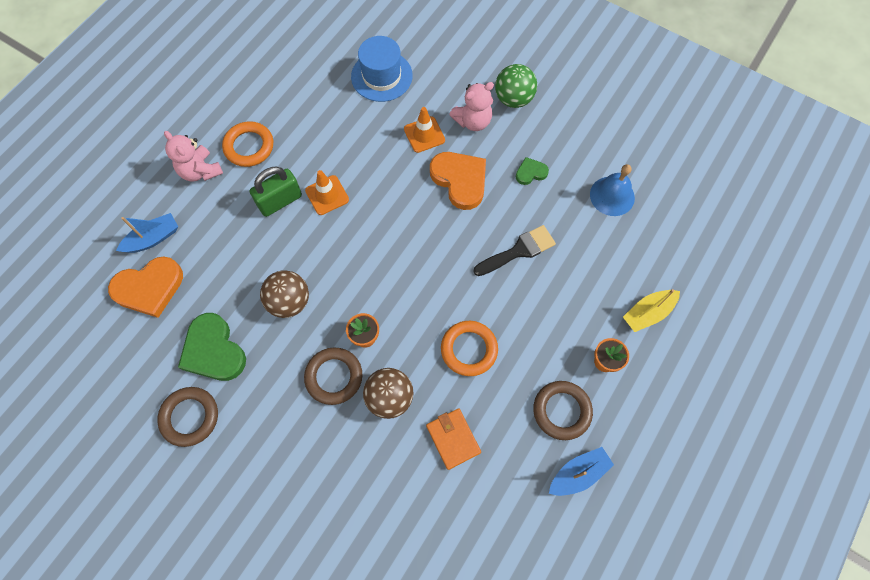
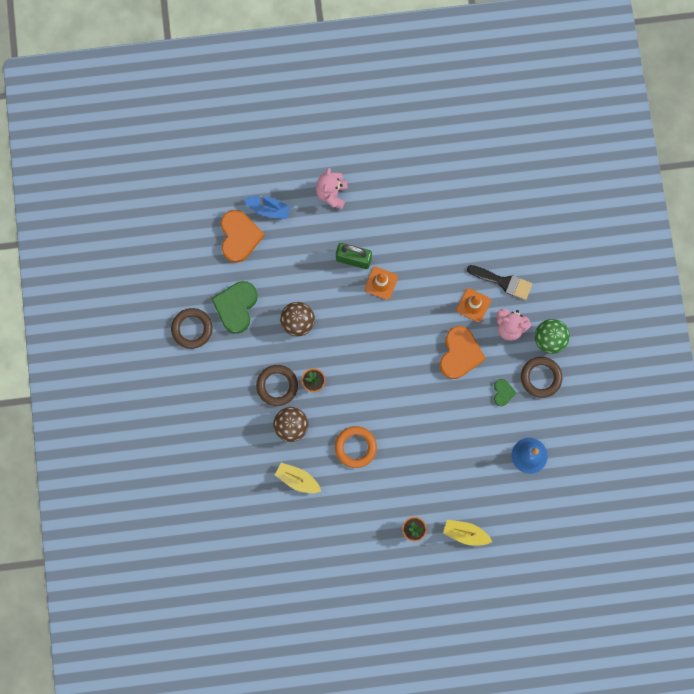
camera: 50 degrees right, 10 degrees up
orange heart [108,256,183,318] -> orange heart turned 120 degrees counterclockwise [221,210,265,263]
orange ring [222,121,273,167] -> none
blue hat [351,36,413,102] -> none
orange wallet [426,408,481,470] -> yellow boat [275,463,321,493]
black brush [473,225,556,276] -> black brush moved to [467,265,532,300]
green heart [516,157,549,185] -> green heart turned 60 degrees clockwise [494,379,517,406]
brown ring [533,381,593,440] -> brown ring moved to [521,357,562,398]
blue boat [549,447,614,496] -> none

